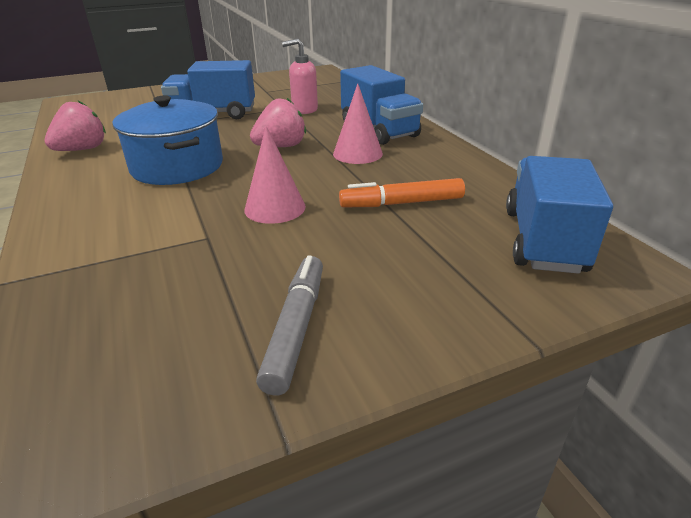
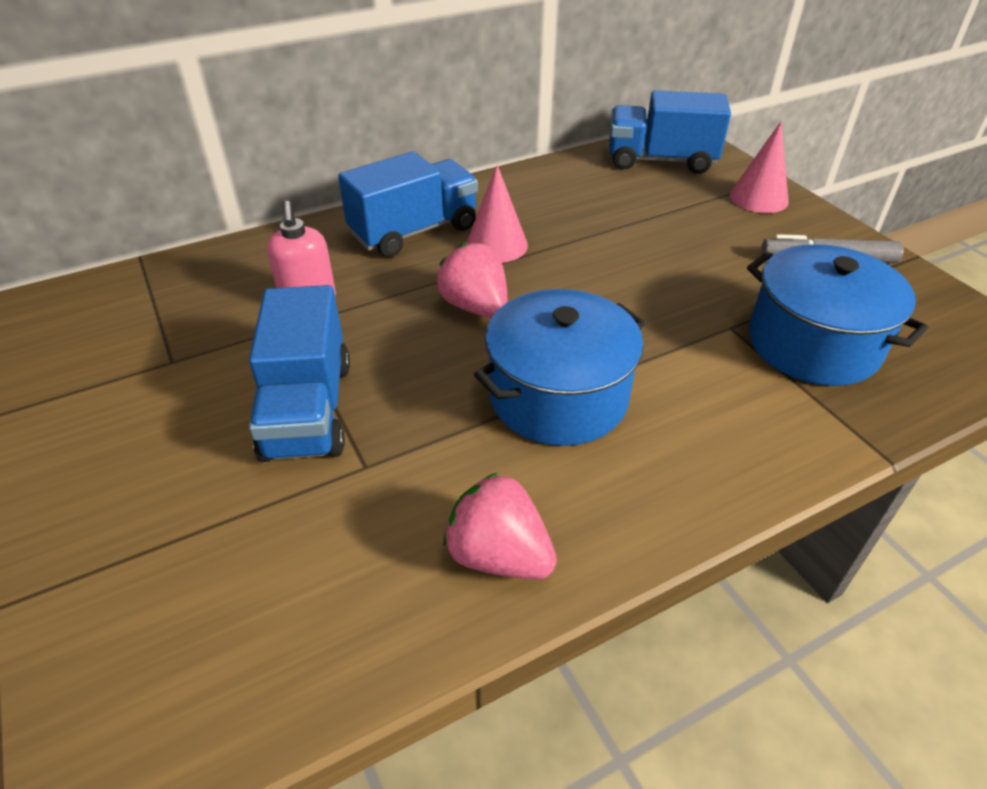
camera: 95 degrees left, 10 degrees up
pink cone [245,126,306,224] -> pink cone moved to [730,121,789,213]
orange marker [339,178,465,207] -> none
none -> blue pot [747,244,928,386]

